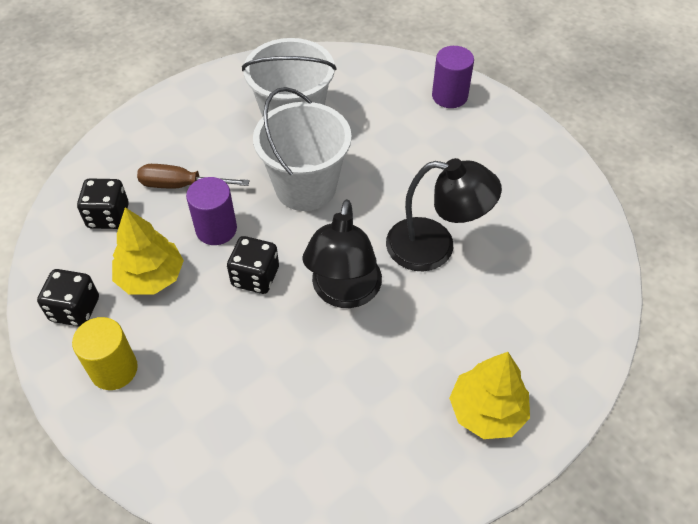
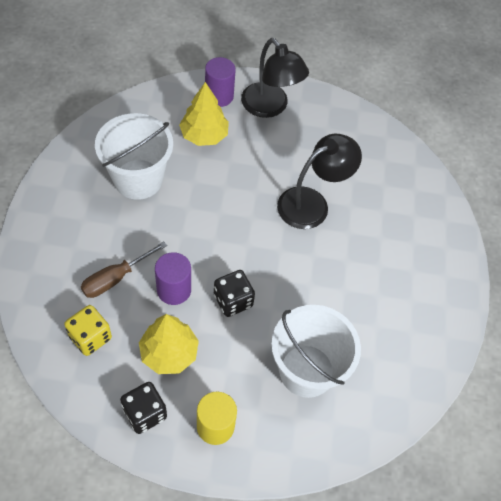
camera: 50 degrees left, 5 degrees up
black dice [77,178,129,229] -> yellow dice [64,305,112,356]
white bucket [253,87,352,211] -> white bucket moved to [271,305,361,398]
black lamp [302,199,382,308] -> black lamp moved to [241,38,309,118]
yellow tree [449,352,530,439] -> yellow tree moved to [179,82,229,146]

